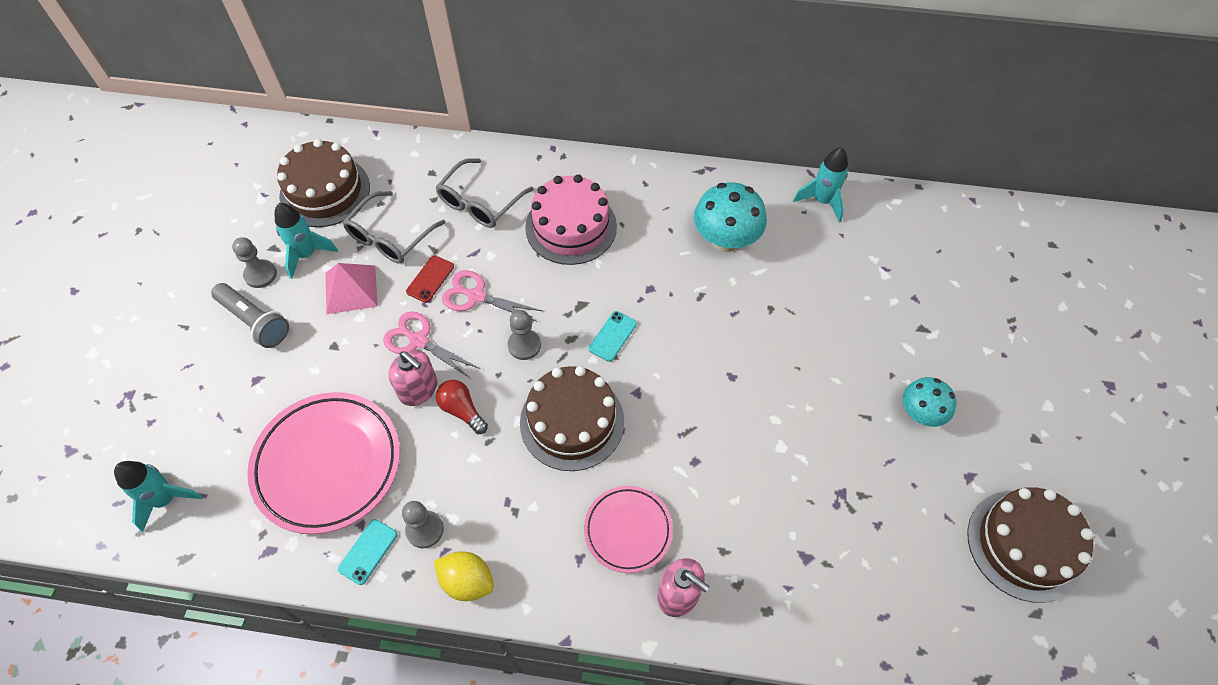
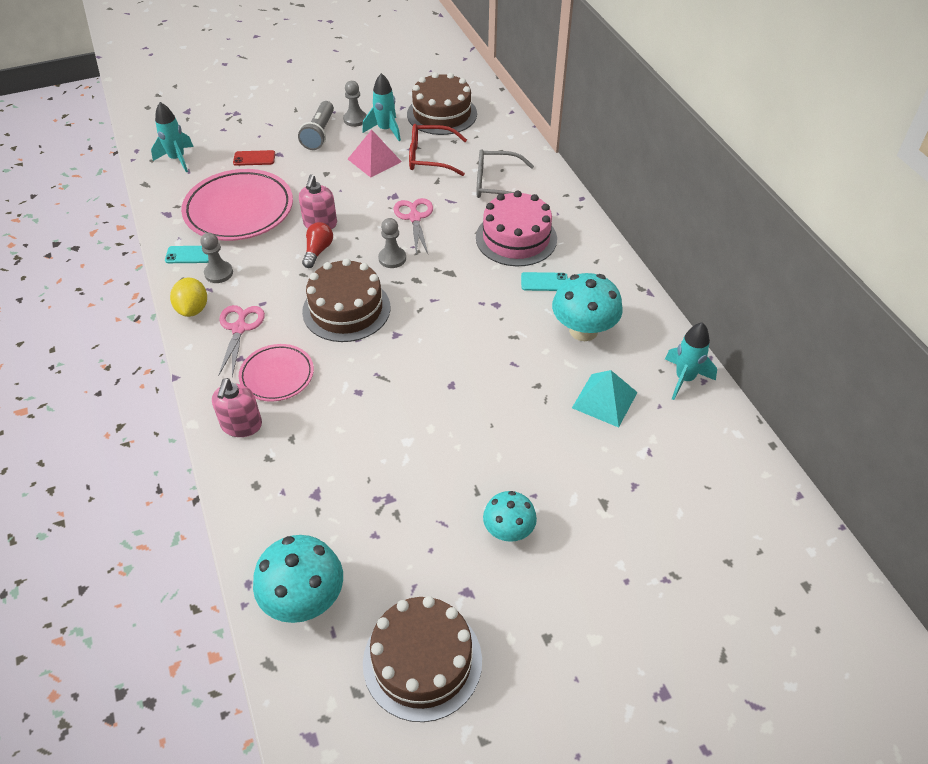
camera: 60 degrees right, 10 degrees down
grey glasses [342,191,446,263] -> red glasses [409,124,467,176]
pink scissors [383,311,480,379] -> pink scissors moved to [218,305,265,377]
red phone [406,255,454,303] -> red phone moved to [233,150,275,166]
turquoise phone [589,311,637,362] -> turquoise phone moved to [521,272,568,291]
none -> turquoise mushroom [253,535,343,623]
none -> turquoise pyramid [572,370,638,428]

